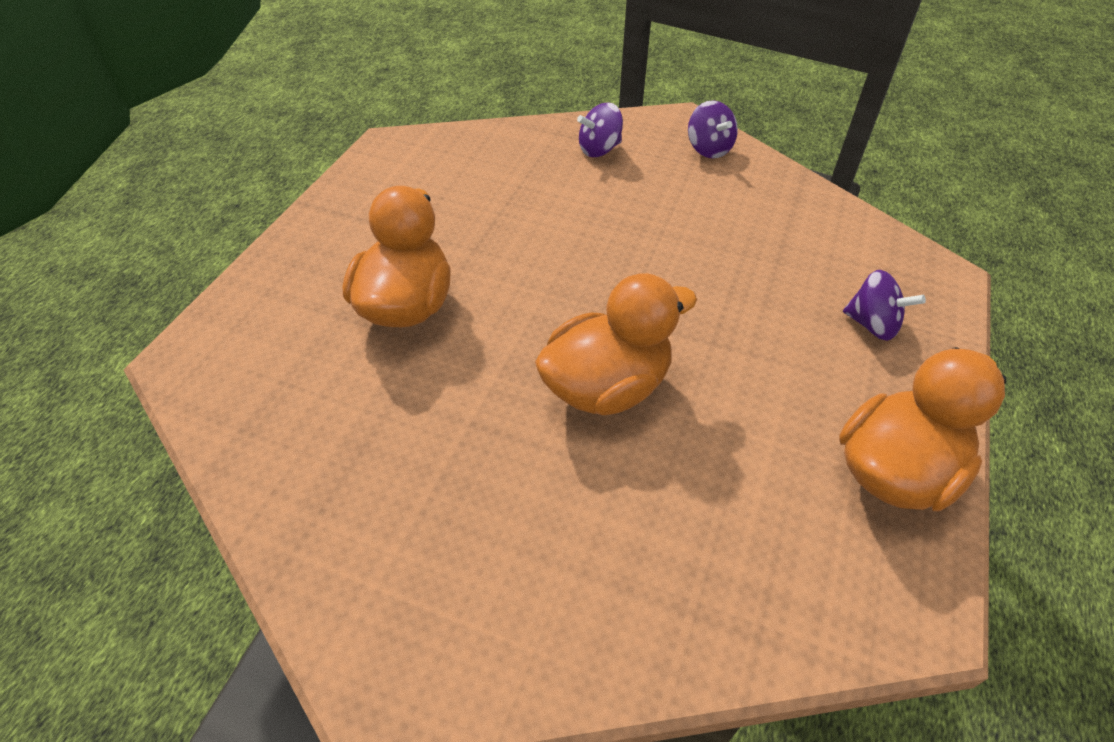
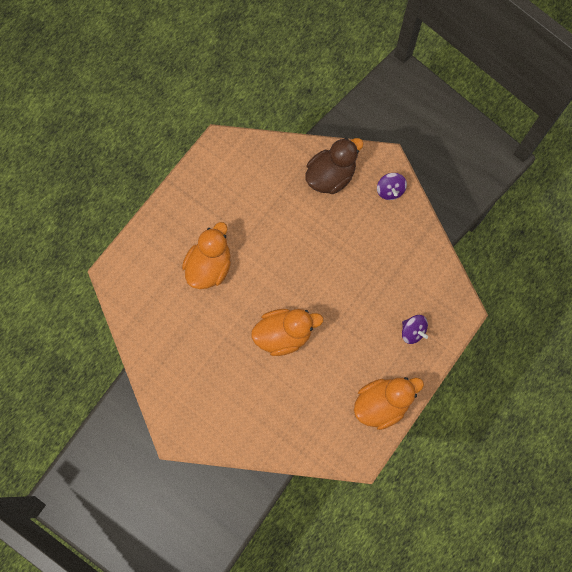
camera: 15 degrees right, 25 degrees up
purple spinning top [577,102,623,157] -> brown duck [305,138,364,194]

